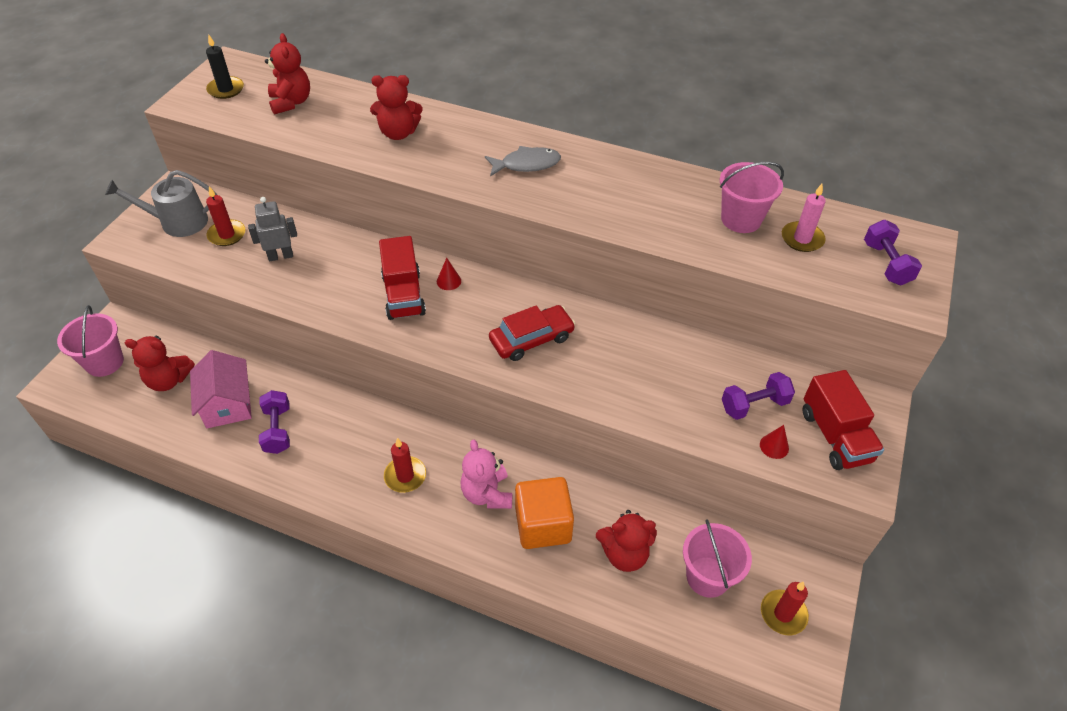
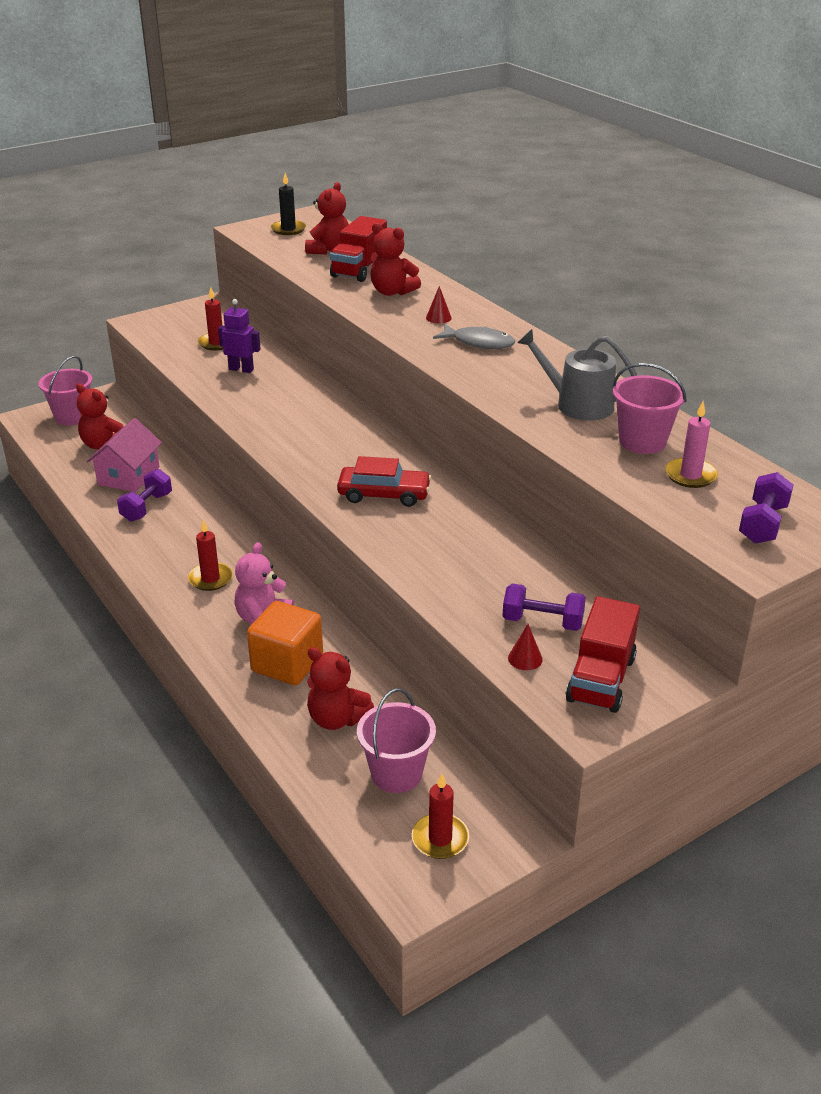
camera: 35 degrees right, 15 degrees down
grey watering can [105,170,218,237] -> grey watering can moved to [517,329,637,421]
grey robot [248,197,297,261] -> purple robot [218,299,261,373]
red truck [379,236,426,320] -> red truck moved to [330,216,387,282]
red cone [437,258,461,290] -> red cone moved to [426,286,452,323]

